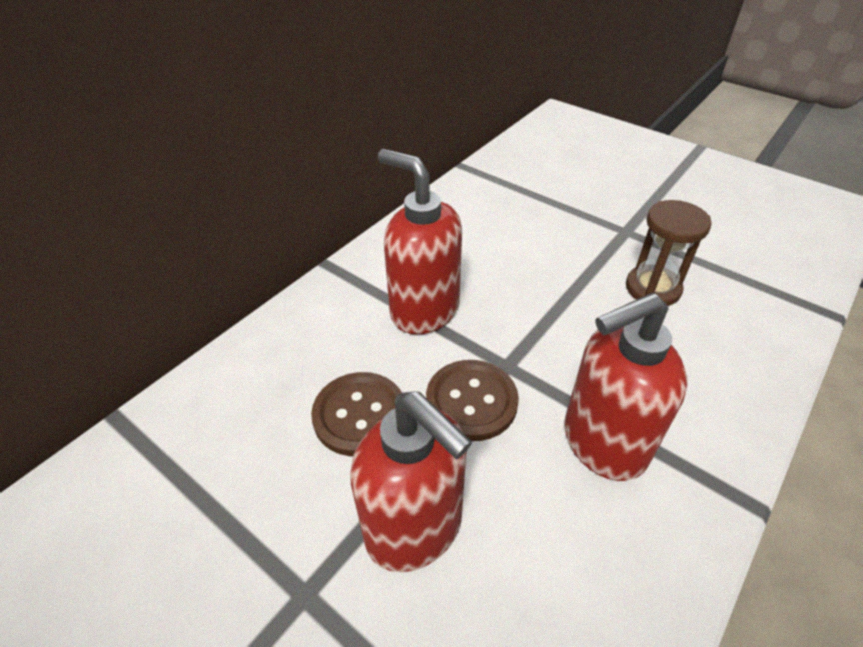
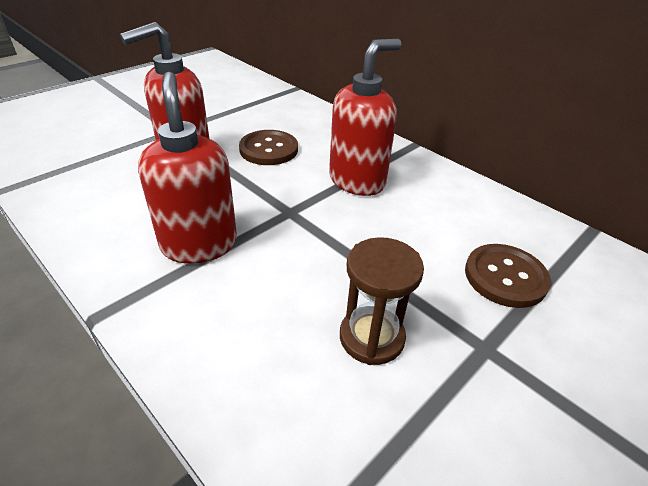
camera: 95 degrees right, 5 degrees down
brown button [426,360,519,441] -> brown button moved to [465,244,551,308]

